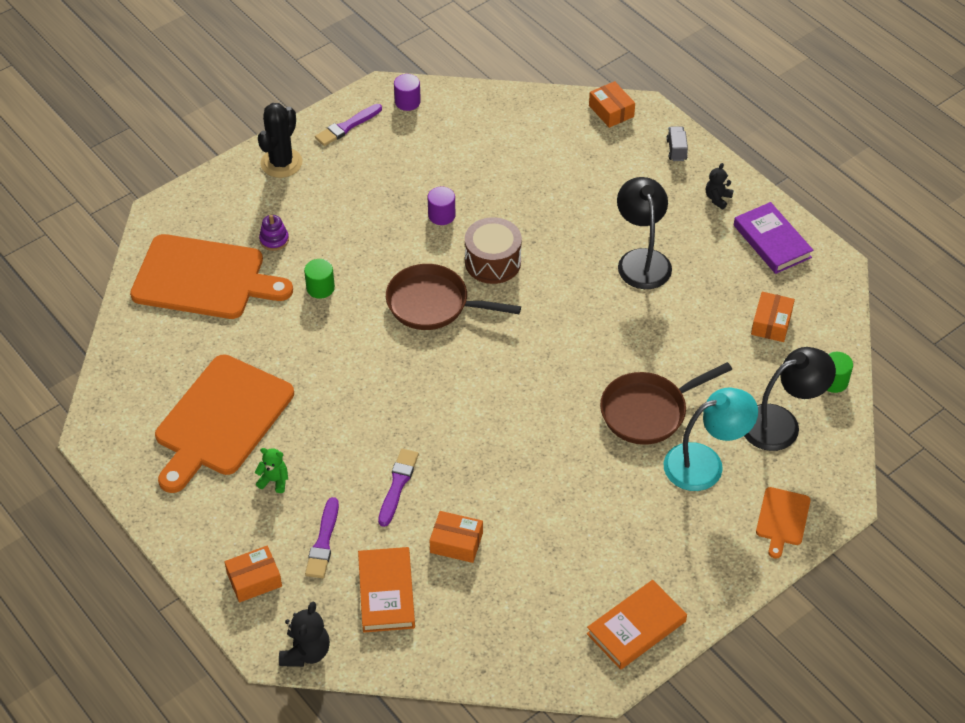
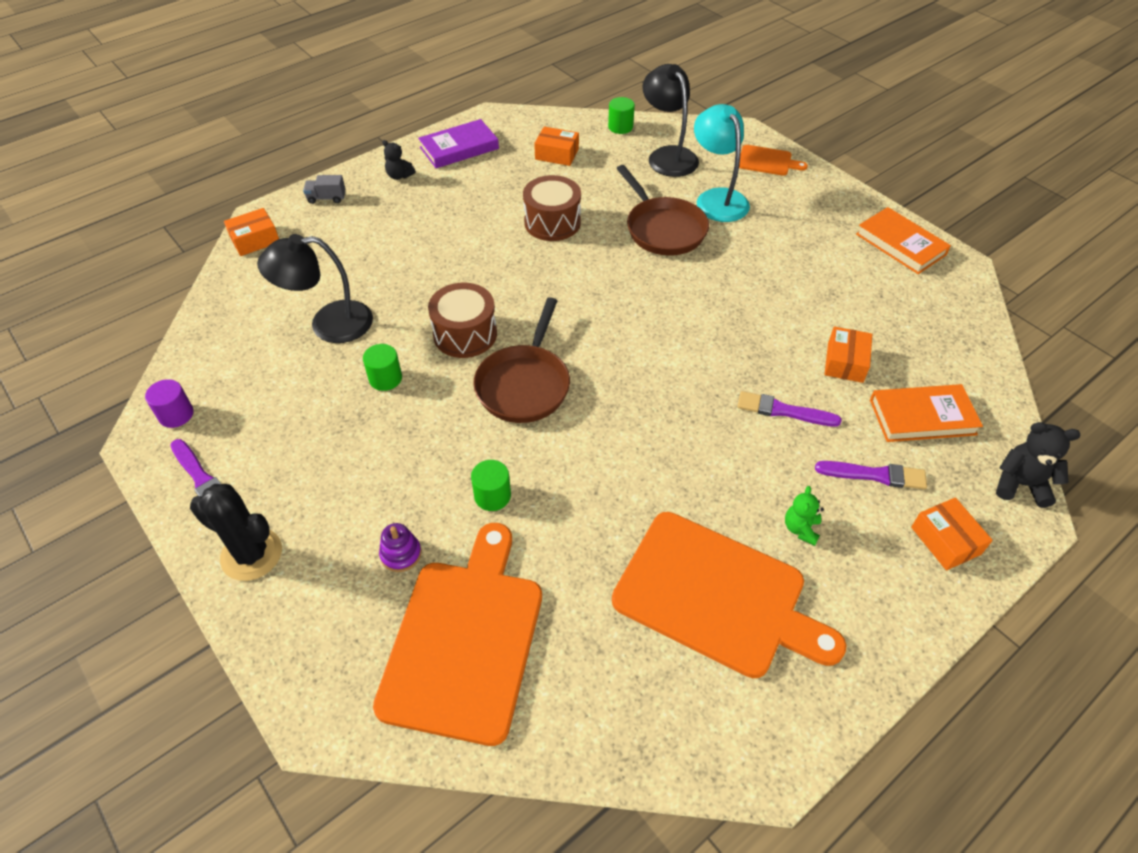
camera: 90 degrees left, 0 degrees up
purple cylinder [428,187,455,225] -> green cylinder [363,344,402,391]
black lamp [617,177,672,289] -> black lamp moved to [257,234,373,343]
none -> brown drum [523,175,581,241]

